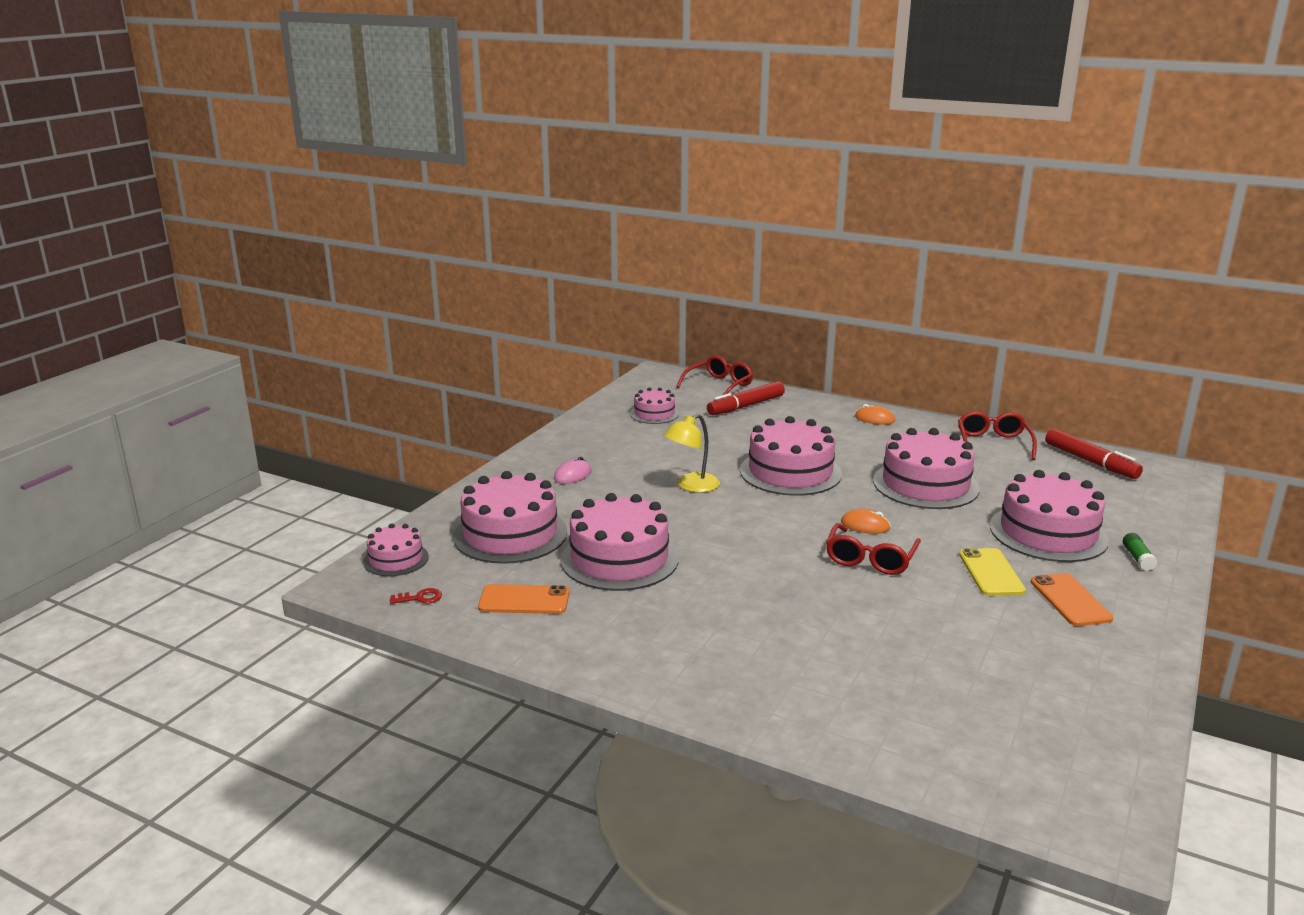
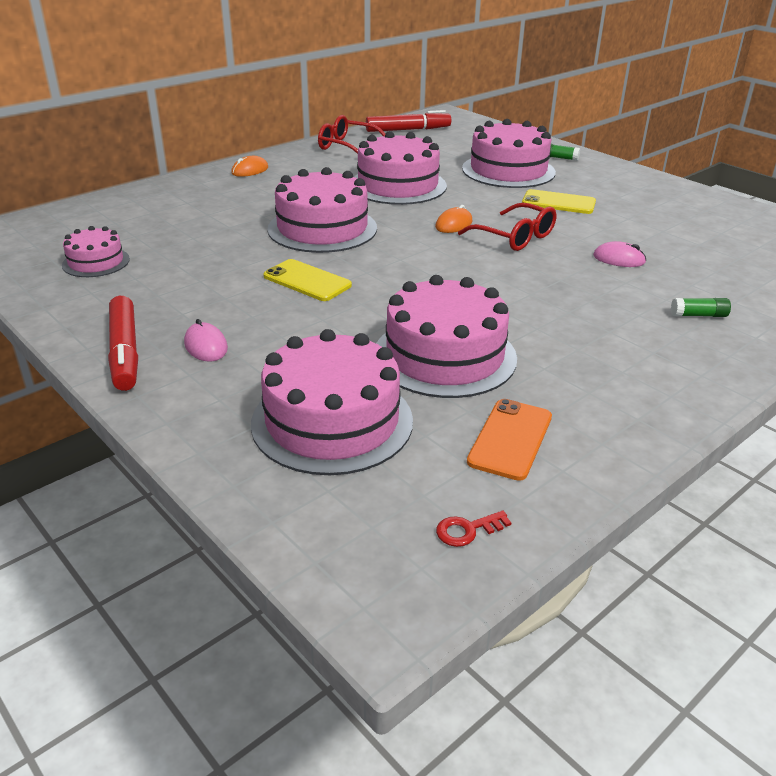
camera: 70 degrees left, 10 degrees up
pink cake [363,524,429,576] -> none
red key [390,588,442,604] -> red key turned 120 degrees counterclockwise [436,511,511,547]
yellow lamp [663,414,720,493] -> yellow phone [263,259,352,301]
red glasses [676,355,753,395] -> none
red marker [707,381,785,415] -> red marker moved to [108,296,138,391]
orange phone [1031,573,1113,626] -> none
none -> pink mouse [593,241,646,267]
none -> green glue stick [671,298,731,317]

